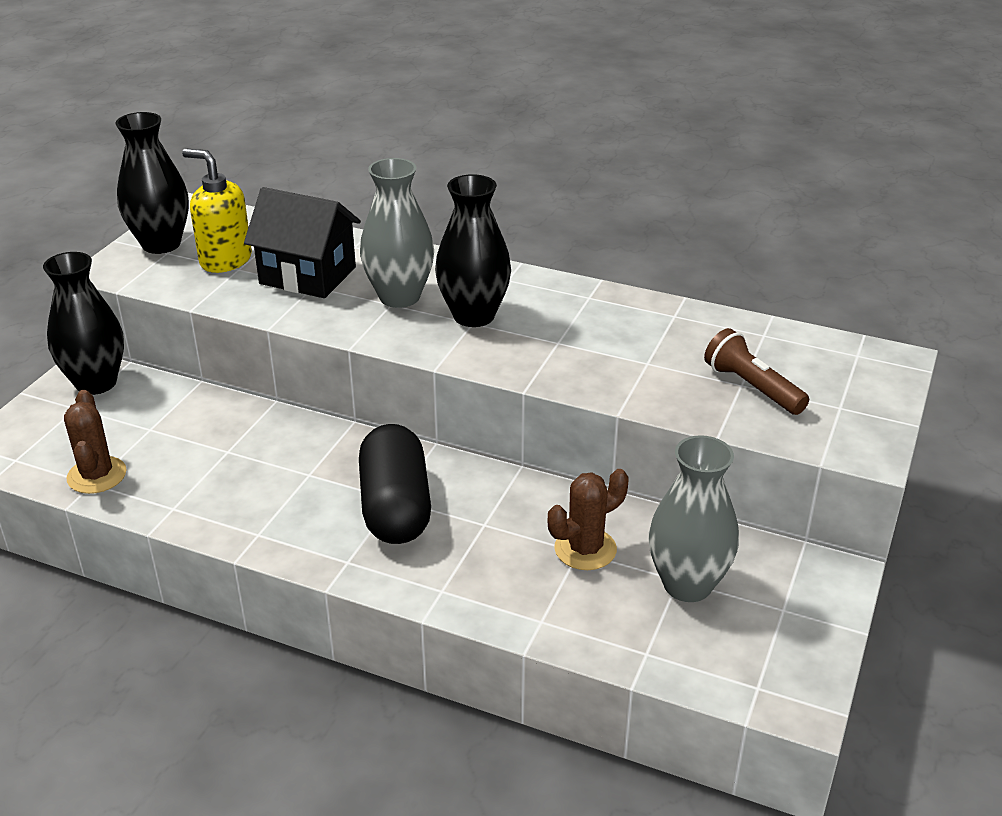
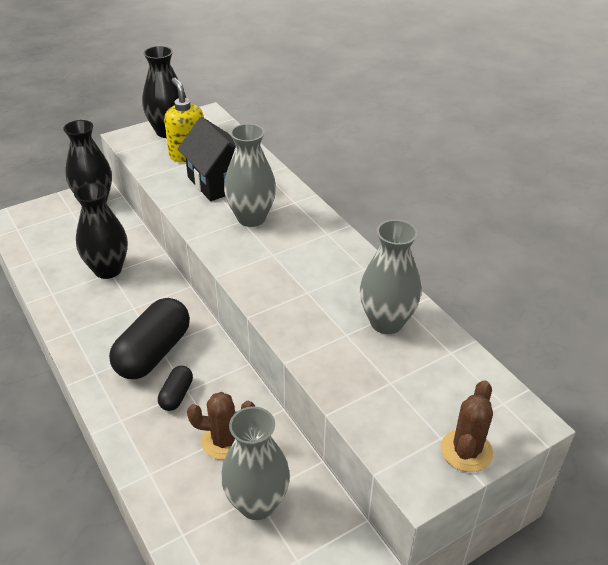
camera: 35 degrees right, 5 degrees up
brown cactus [64,390,126,494] -> brown cactus moved to [441,380,493,472]
black vase [435,174,511,327] -> black vase moved to [74,183,128,279]
brown flashlight [704,328,809,415] -> none
none -> black capsule [158,366,193,411]
none -> grey vase [360,220,421,334]

